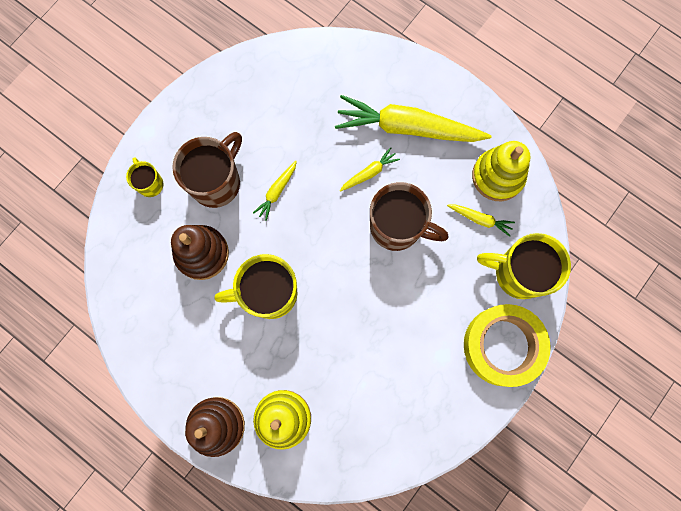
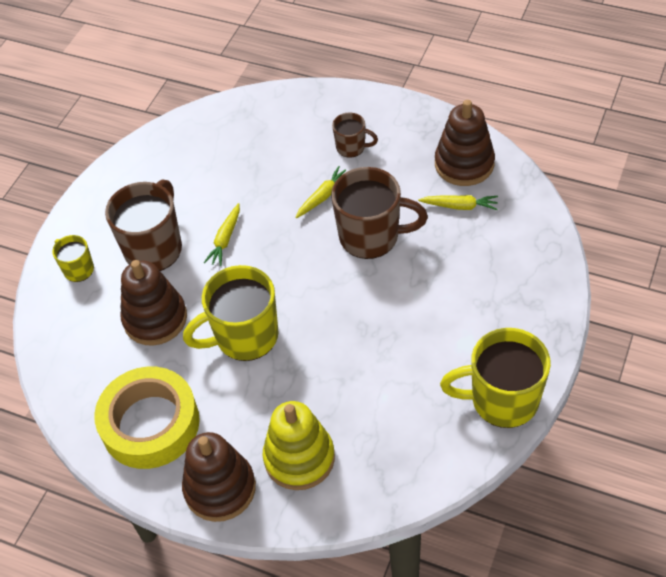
camera: 10 degrees left, 25 degrees down
yellow carrot [335,95,492,142] -> brown mug [332,113,378,158]
yellow tape [464,304,551,387] -> yellow tape moved to [94,367,200,469]
yellow stacking toy [472,141,531,201] -> brown stacking toy [435,100,495,186]
yellow mug [477,233,571,299] -> yellow mug moved to [440,328,551,428]

